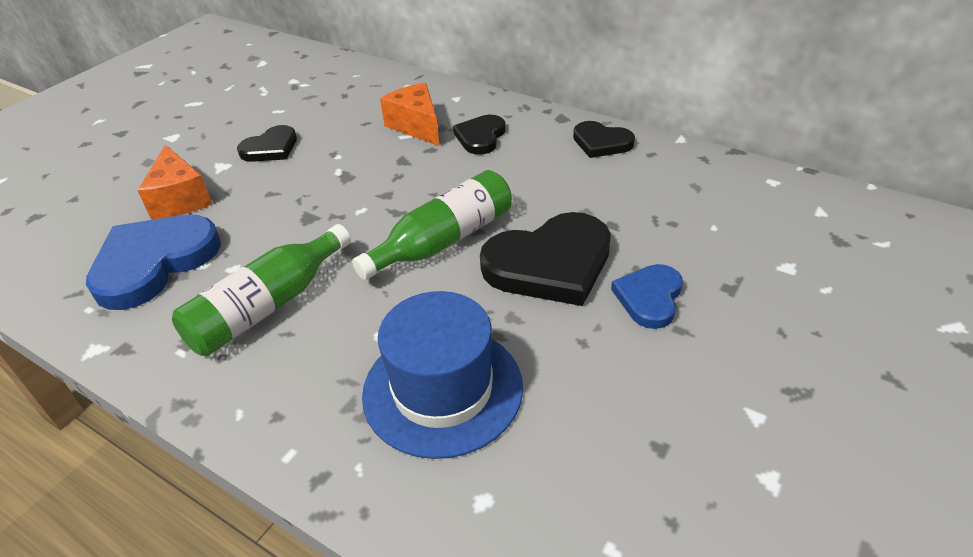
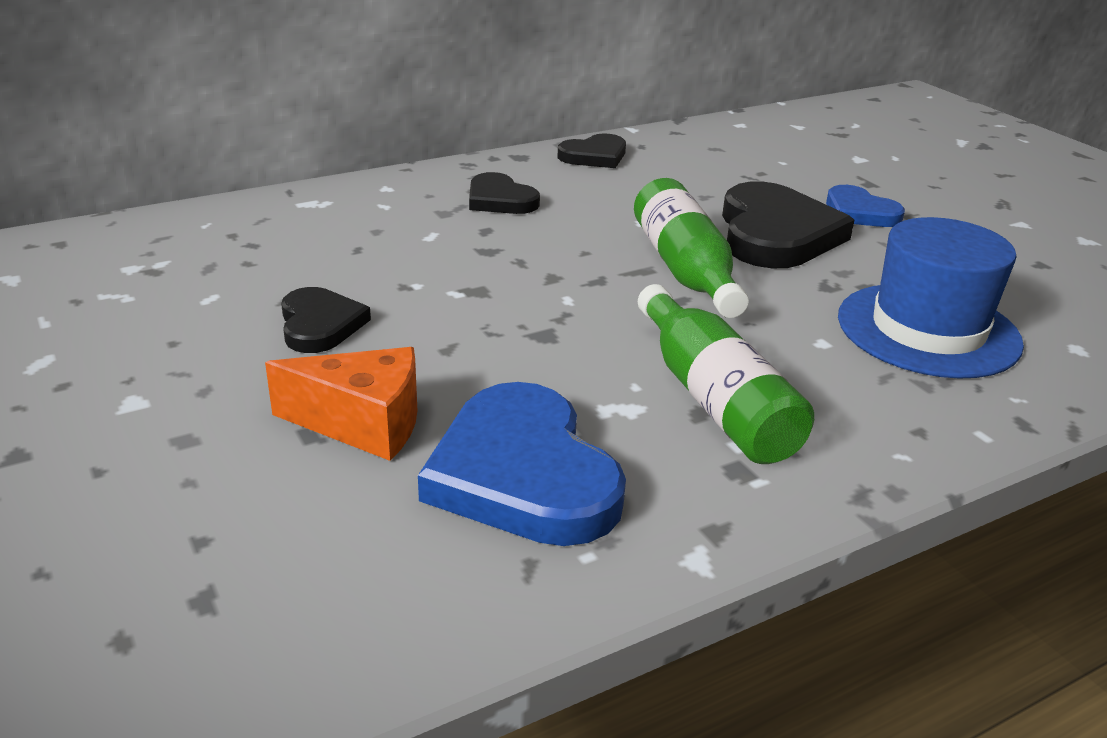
camera: 65 degrees left, 10 degrees down
orange cheese [380,83,440,146] -> none

